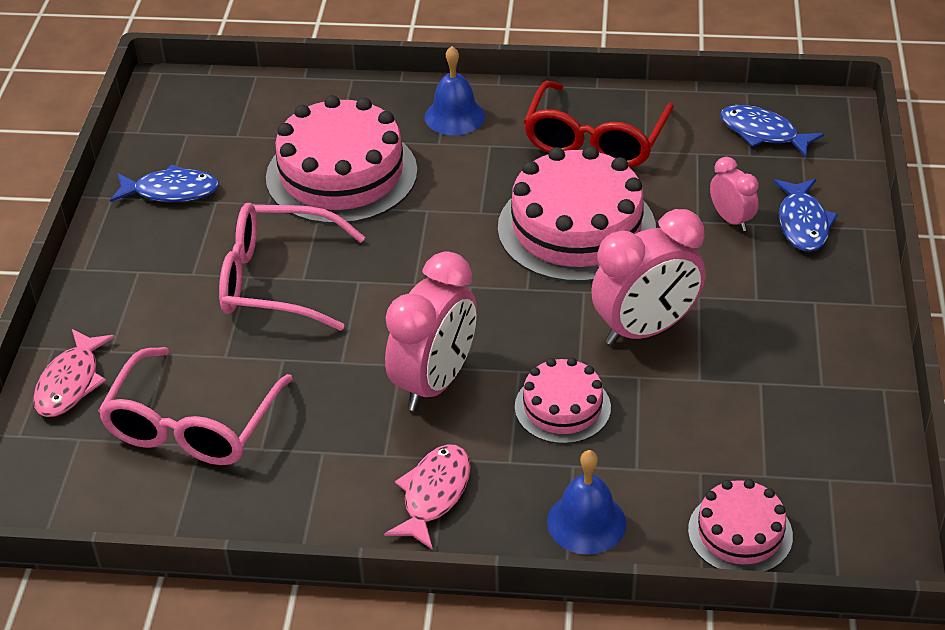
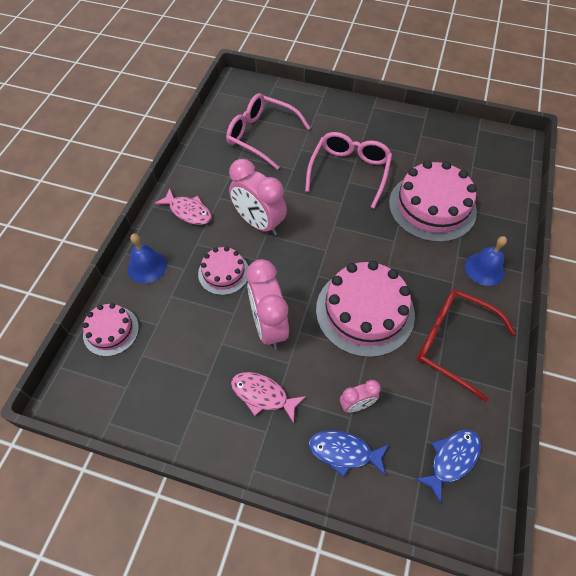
camera: 100 degrees right, 15 degrees up
pink fish [33,329,115,417] -> pink fish moved to [231,372,306,423]
blue fish [110,164,219,202] -> none

